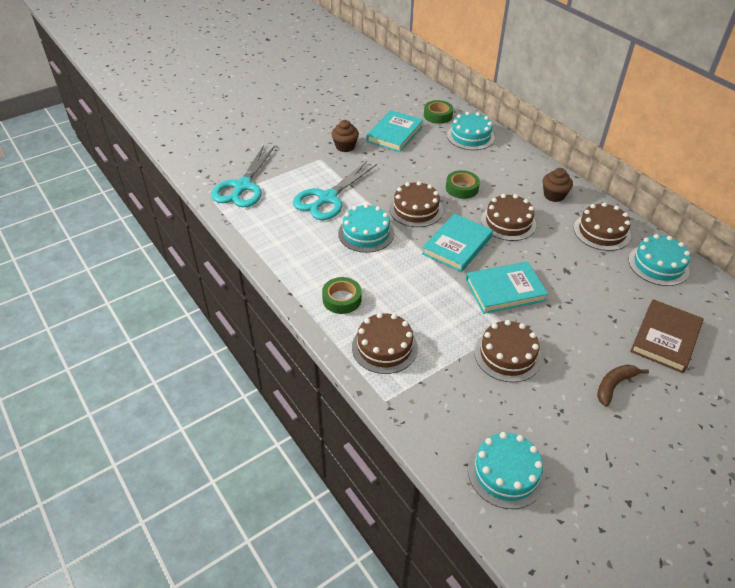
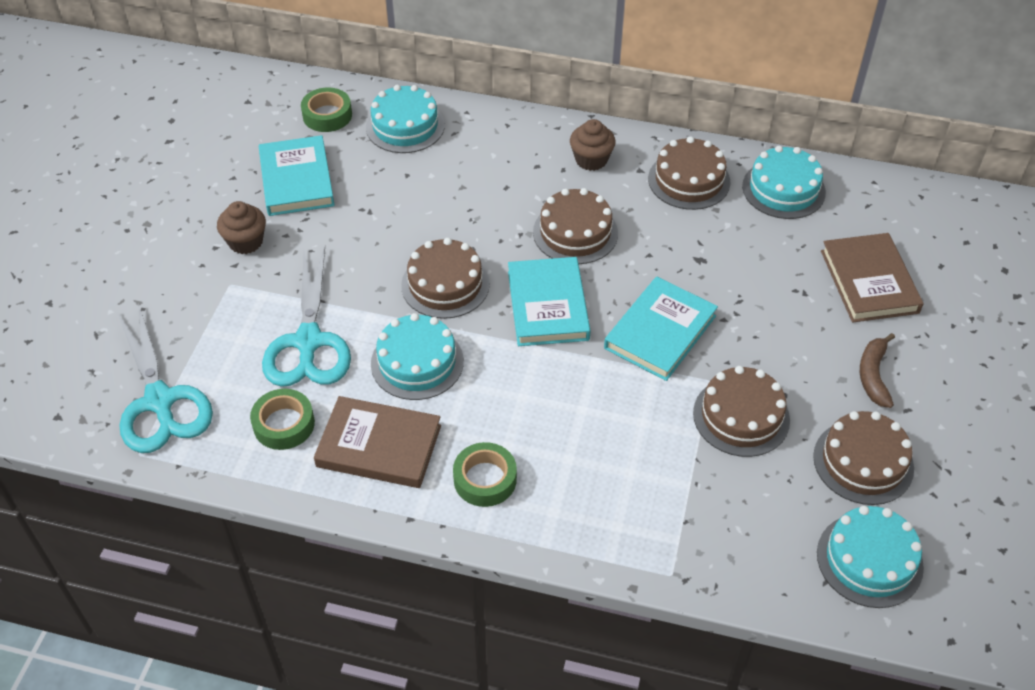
camera: 40 degrees left, 5 degrees up
brown cake [352,313,418,374] -> brown cake moved to [813,411,914,505]
green tape [446,170,480,199] -> green tape moved to [250,389,315,450]
none -> brown book [314,396,441,488]

